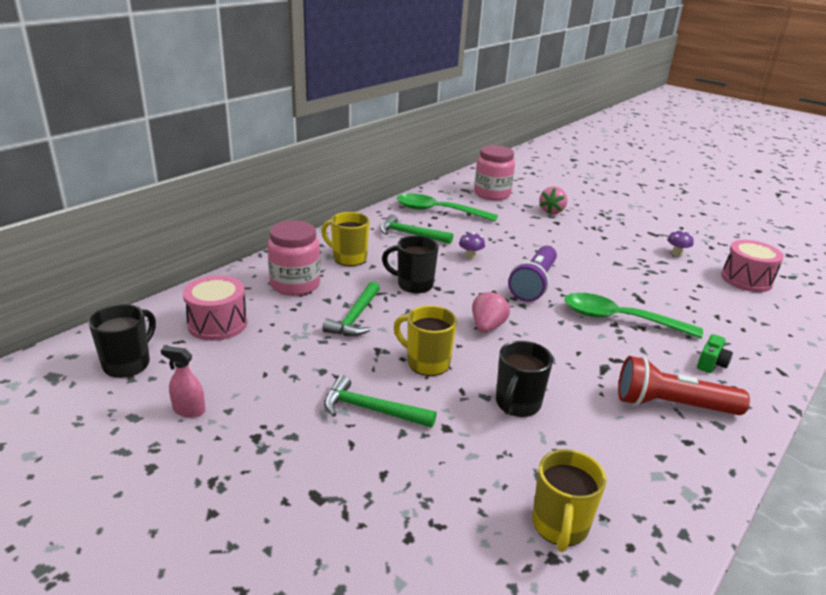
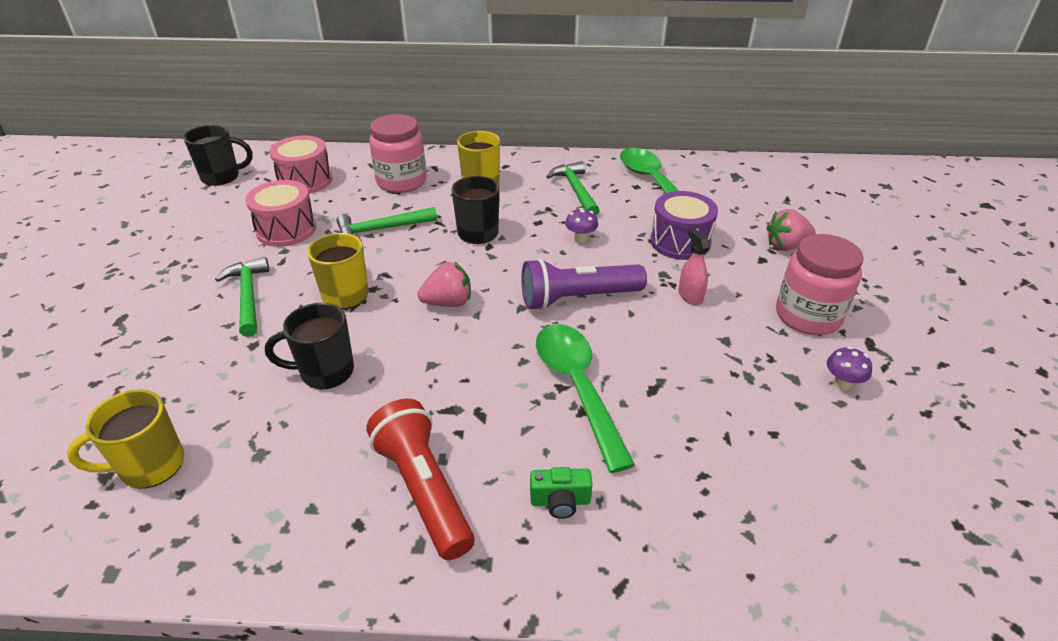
camera: 55 degrees right, 10 degrees up
pink spray bottle [161,346,206,418] -> pink spray bottle moved to [678,229,710,305]
pink jar [474,145,515,201] -> pink jar moved to [776,234,864,335]
pink drum [721,240,784,292] -> pink drum moved to [245,180,316,247]
none -> purple drum [650,191,718,260]

